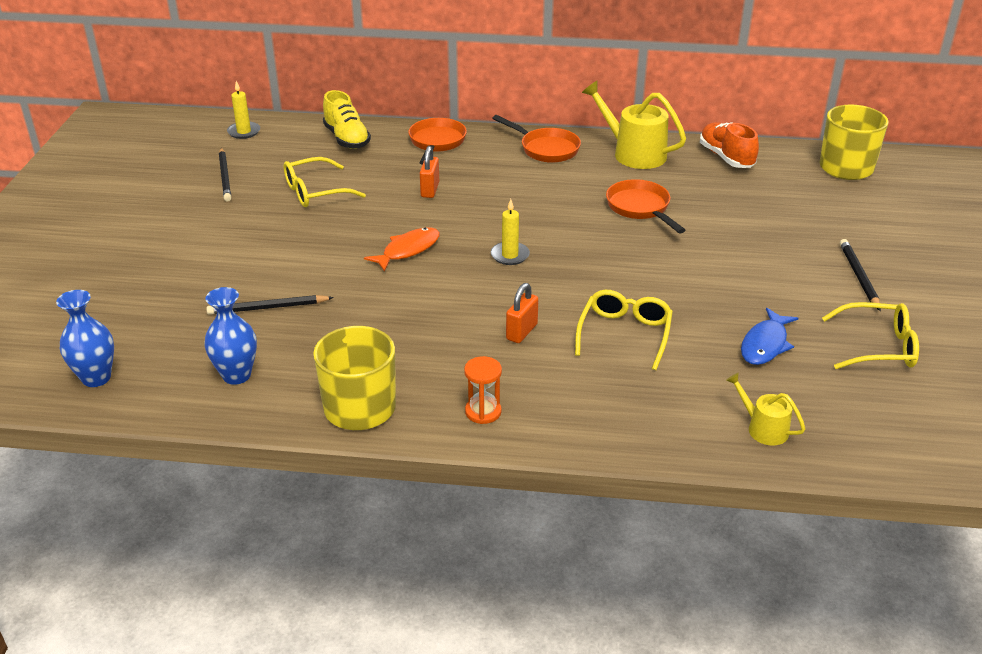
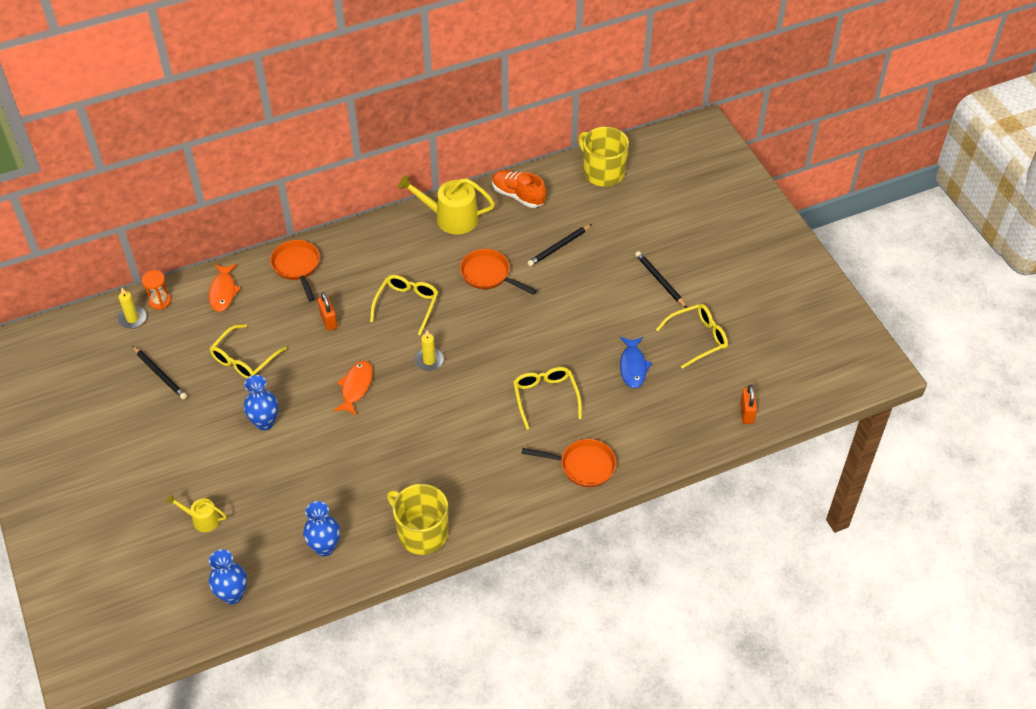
camera: 30 degrees left, 15 degrees up
black pencil [206,295,334,315] -> black pencil moved to [527,224,592,266]
yellow shoe [323,90,371,149] -> orange fish [209,264,241,312]
orange hourglass [464,356,502,424] -> orange hourglass moved to [142,270,171,310]
orange pan [492,115,581,163] -> orange pan moved to [521,439,616,487]
orange padlock [506,283,539,343] -> orange padlock moved to [740,385,757,424]
yellow watering can [726,373,805,445] -> yellow watering can moved to [166,494,227,532]
none -> blue vase [243,375,278,430]
none -> yellow glasses [370,275,438,335]

